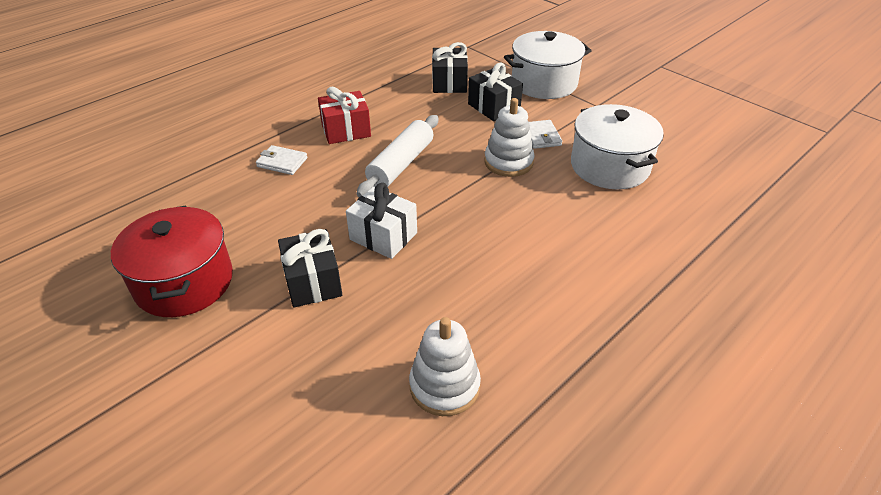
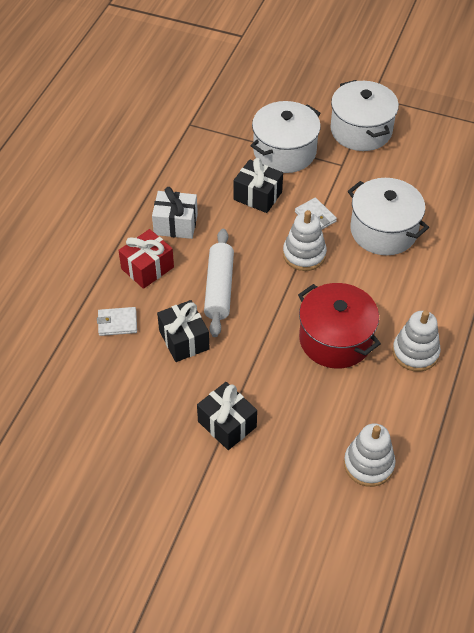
camera: 25 degrees left, 10 degrees up
red pot [111,206,233,317] -> red pot moved to [298,283,381,369]
white gift [346,183,417,259] -> white gift moved to [152,187,198,239]
black gift [432,42,468,93] -> black gift moved to [157,300,210,362]
none -> white pot [330,80,399,151]
none -> white stacking toy [392,310,441,372]

